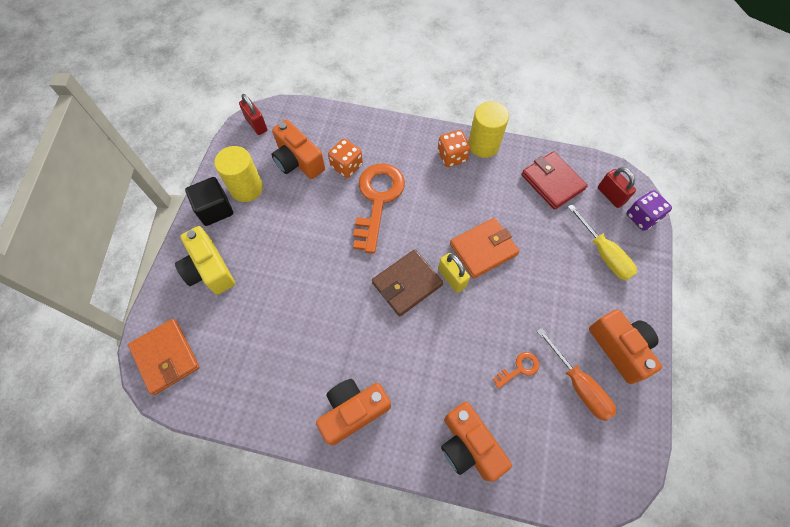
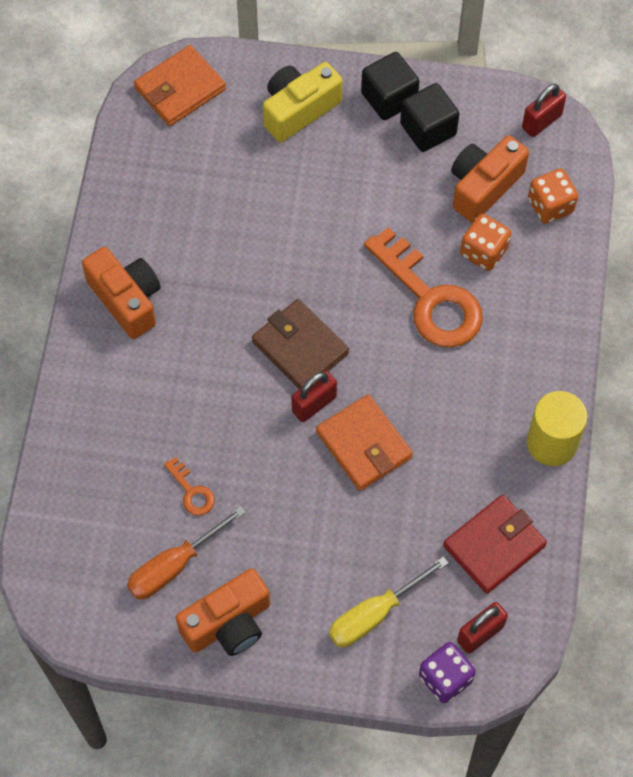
camera: 85 degrees right, 0 degrees up
yellow cylinder [214,146,263,202] -> black cube [400,83,460,152]
orange key [353,163,405,254] -> orange key turned 45 degrees clockwise [364,227,483,348]
orange dice [438,130,471,167] -> orange dice moved to [528,169,578,224]
yellow padlock [438,253,470,293] -> red padlock [291,370,337,422]
orange camera [441,402,512,481] -> none

